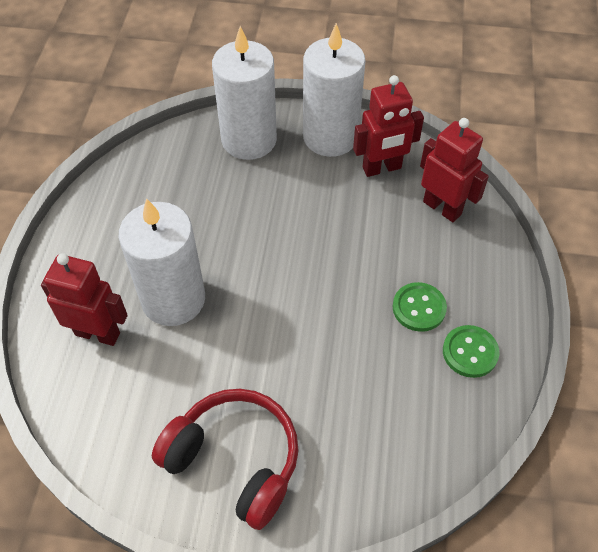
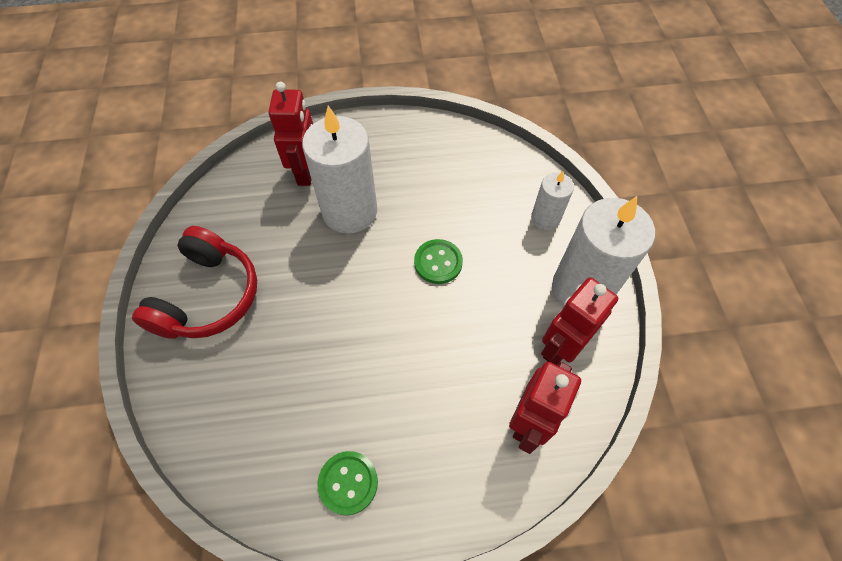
camera: 75 degrees right, 5 degrees up
white candle [212,26,277,160] -> white candle [531,171,574,230], size x0.52
red robot [353,75,424,177] -> red robot turned 75 degrees clockwise [541,277,618,366]
green button [393,282,447,332] -> green button moved to [414,239,463,284]

